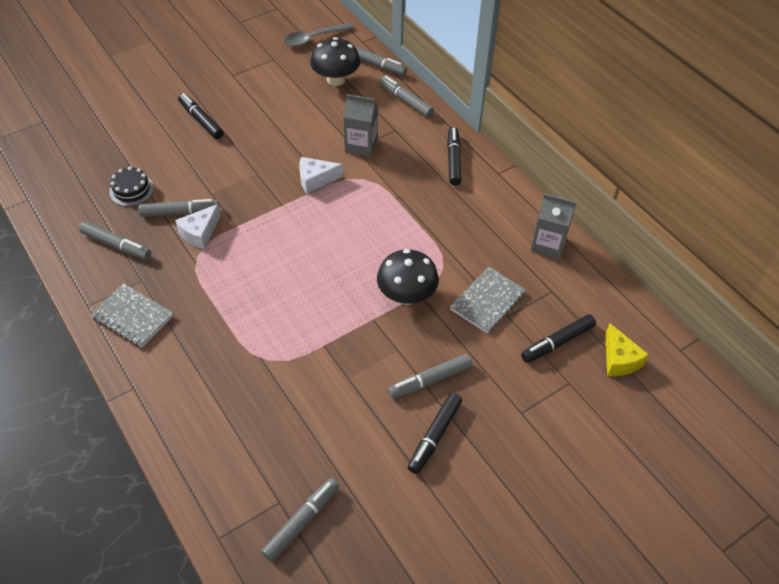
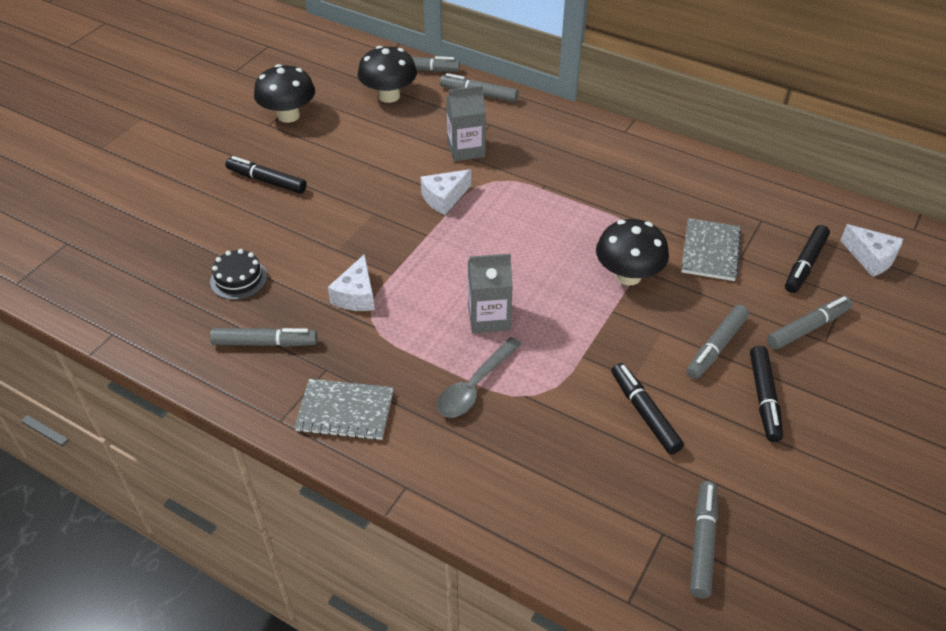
camera: 25 degrees left, 5 degrees down
grey marker [138,199,219,217] -> grey marker moved to [767,296,852,350]
grey spoon [283,23,354,47] -> grey spoon moved to [437,337,522,417]
black marker [447,127,462,185] -> black marker moved to [611,363,684,454]
grey carton [531,194,576,259] -> grey carton moved to [468,254,513,333]
yellow cheese [605,323,649,376] -> white cheese [840,224,903,277]
none -> black mushroom [254,64,315,123]

